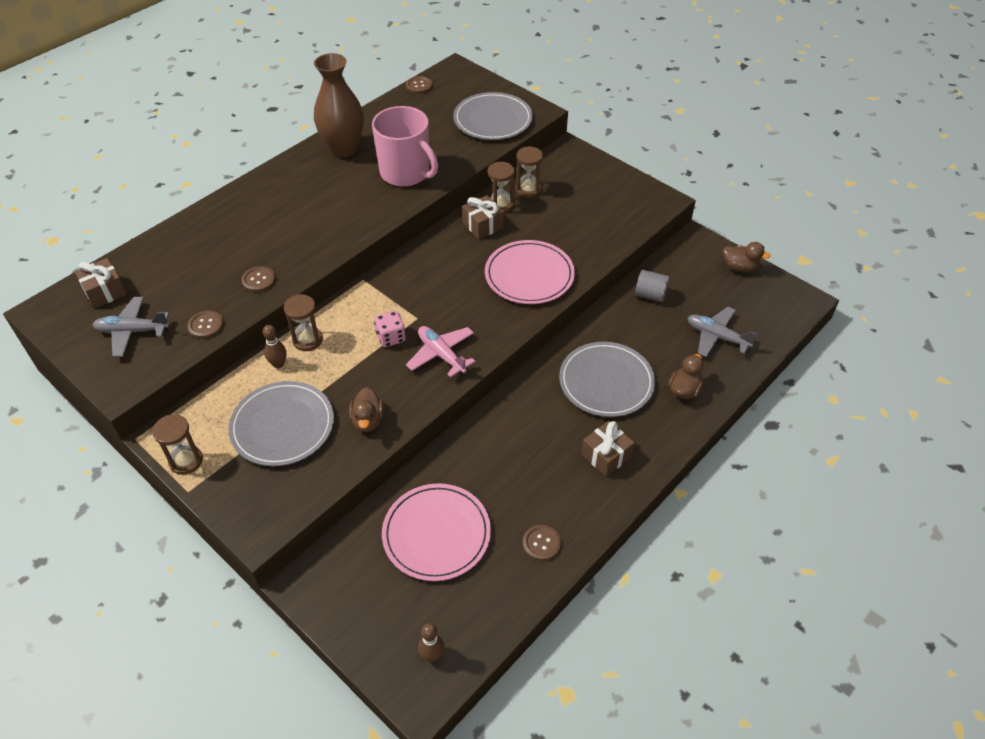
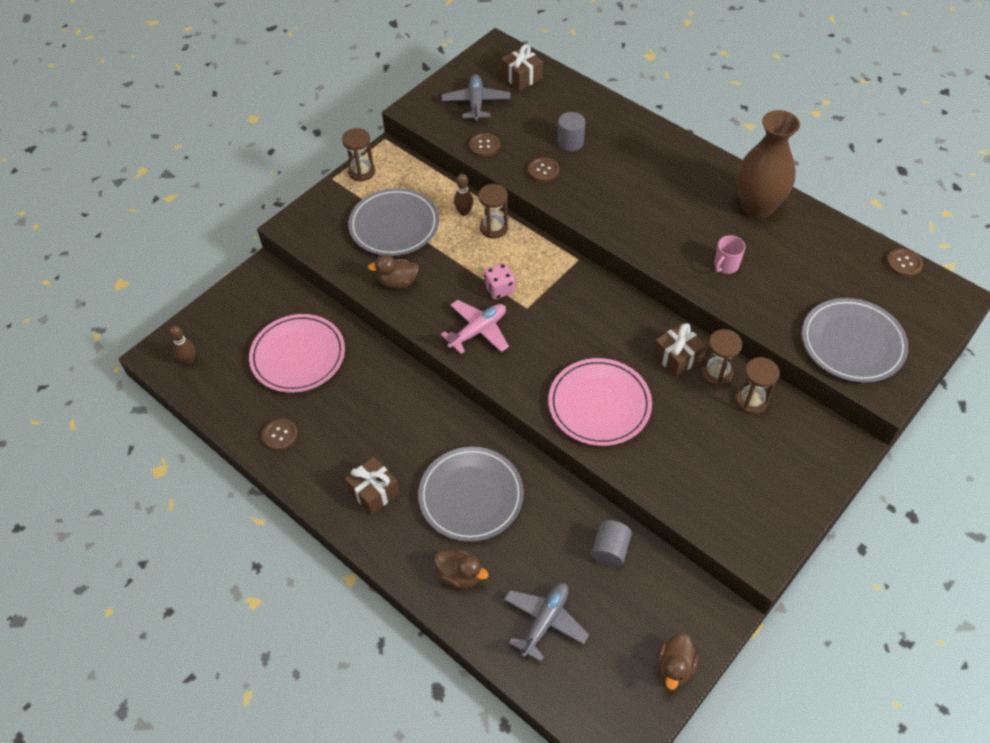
camera: 90 degrees right, 5 degrees up
pink mug [372,106,438,187] -> pink mug [714,235,746,274], size x0.43
none -> grey cylinder [557,112,585,151]

